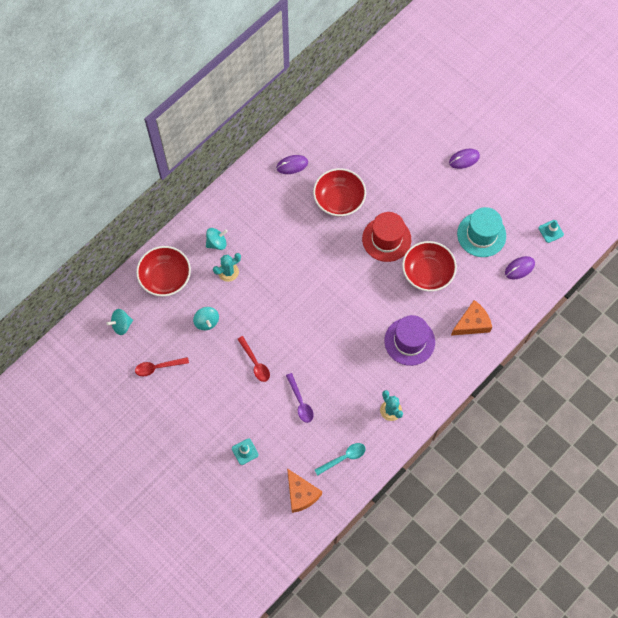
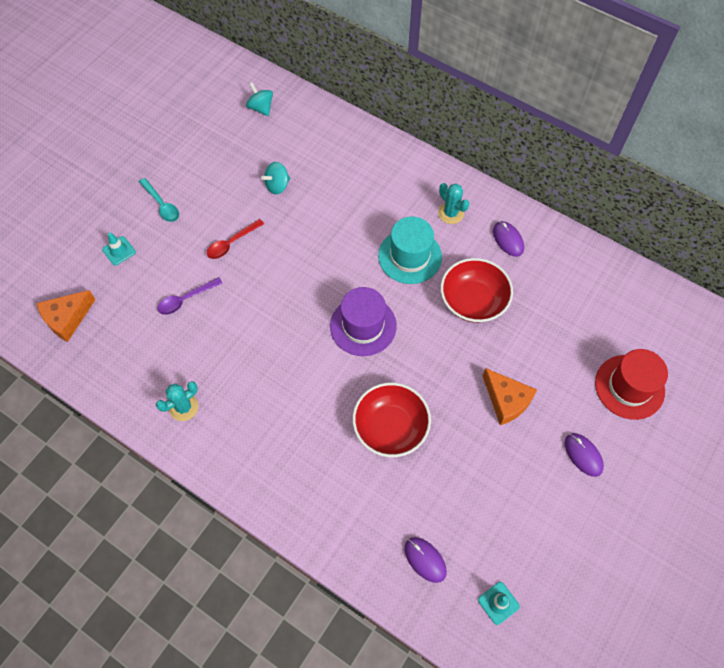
camera: 80 degrees right, 5 degrees down
red spoon [135,357,189,376] -> none
red bowl [136,246,191,296] -> none
turquoise spinning top [206,228,228,250] -> none
turquoise cactus [213,253,241,282] -> turquoise cactus moved to [438,183,469,224]
turquoise spoon [315,443,366,476] -> turquoise spoon moved to [139,178,179,222]
red hat [362,212,411,262] -> red hat moved to [595,349,668,420]
purple hat [384,315,435,366] -> purple hat moved to [330,287,397,356]
orange cheese [451,300,492,335] -> orange cheese moved to [483,368,537,425]
turquoise hat [457,207,506,257] -> turquoise hat moved to [378,216,442,284]

